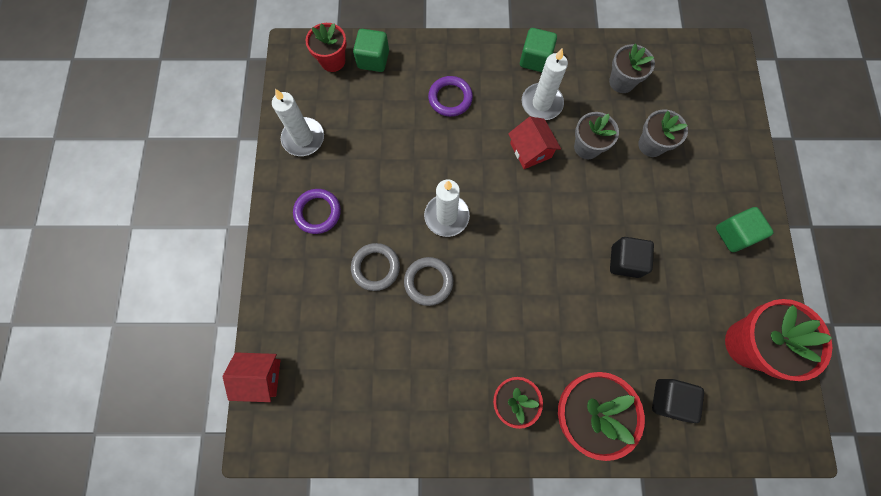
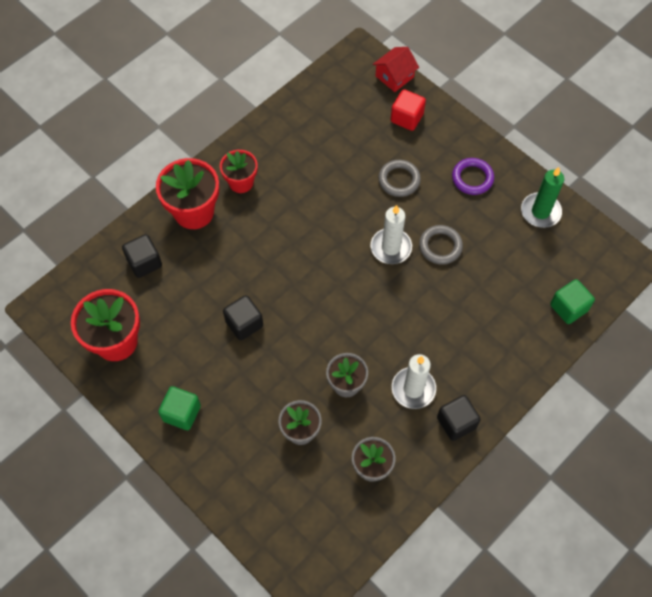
camera: 135 degrees right, 10 degrees down
white candle [272,89,324,156] -> green candle [521,167,564,228]
red flower pot [306,23,347,72] -> none
grey ring [404,257,453,306] -> grey ring moved to [419,225,463,265]
purple ring [428,76,473,117] -> none
red house [508,117,561,169] -> none
green cube [520,28,557,72] -> black cube [437,395,481,441]
none -> red cube [391,89,426,131]

